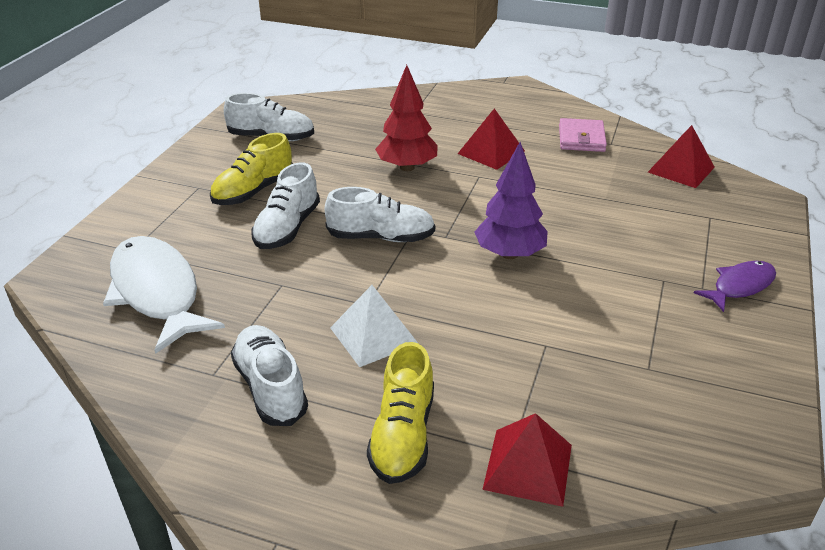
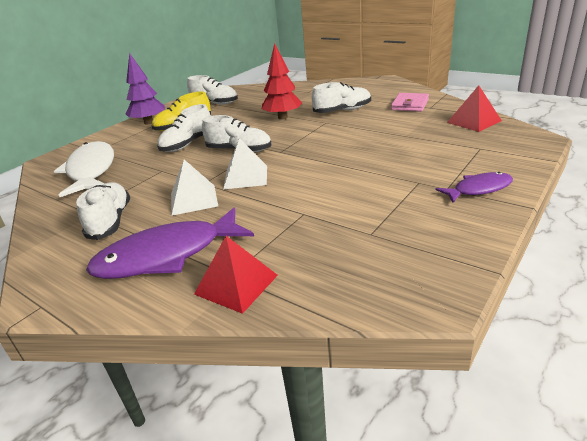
camera: 20 degrees right, 5 degrees down
yellow shoe [367,342,434,484] -> purple fish [86,208,254,279]
red pyramid [458,108,525,170] -> white shoe [312,82,371,113]
purple tree [474,142,548,259] -> purple tree moved to [126,53,165,124]
none -> white pyramid [223,138,267,189]

